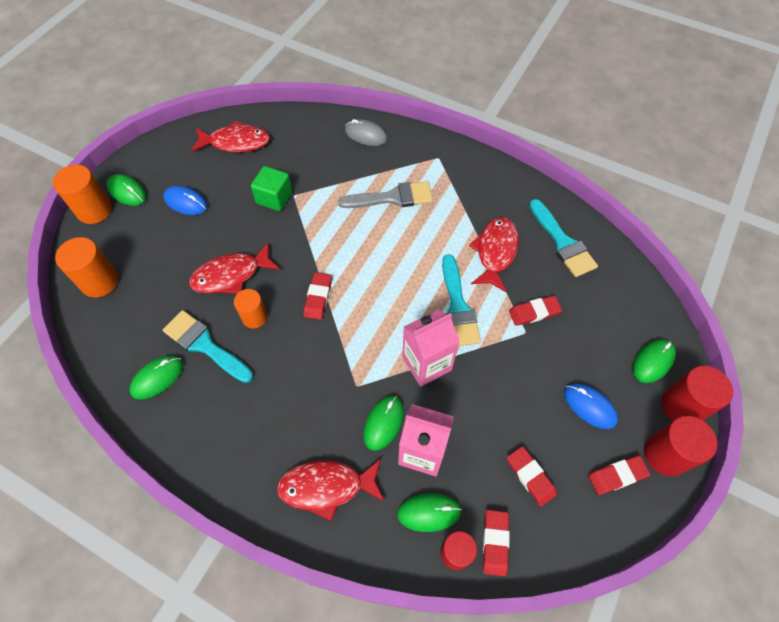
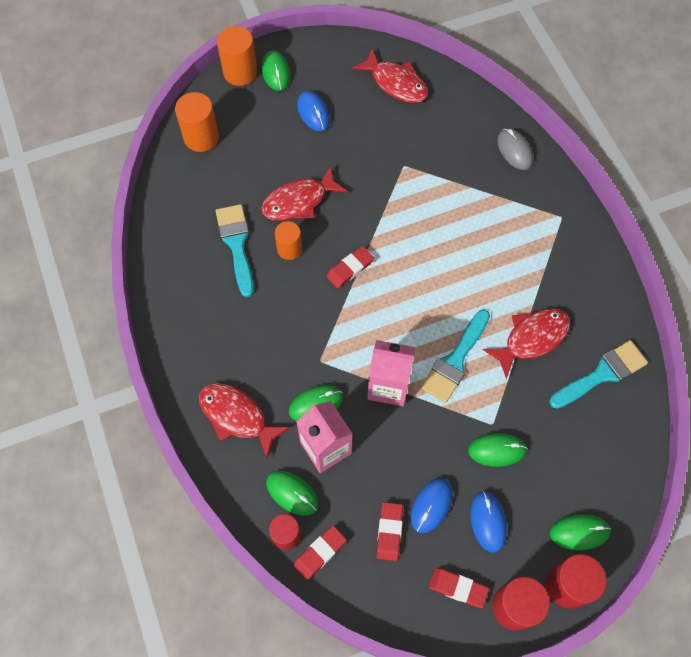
camera: 40 degrees right, 5 degrees up
green mouse [129,356,183,400] -> green mouse moved to [468,433,528,467]
red fish [189,242,280,294] -> red fish turned 45 degrees counterclockwise [261,166,348,221]
green cube [251,166,292,211] -> none
grey brush [338,181,433,208] -> none
red eraser [509,296,562,326] -> none
turquoise brush [529,199,598,277] -> turquoise brush turned 135 degrees counterclockwise [549,340,648,409]
none -> blue mouse [411,478,453,533]

